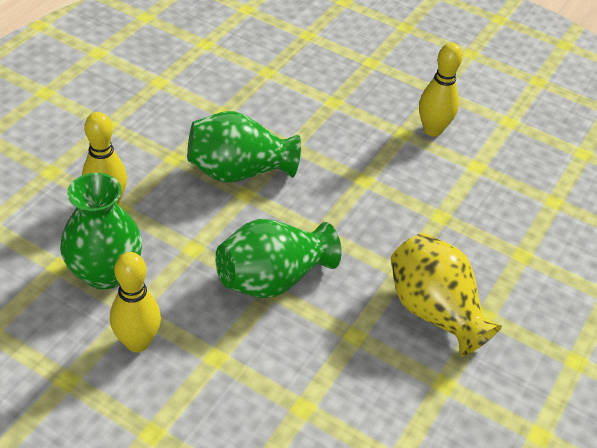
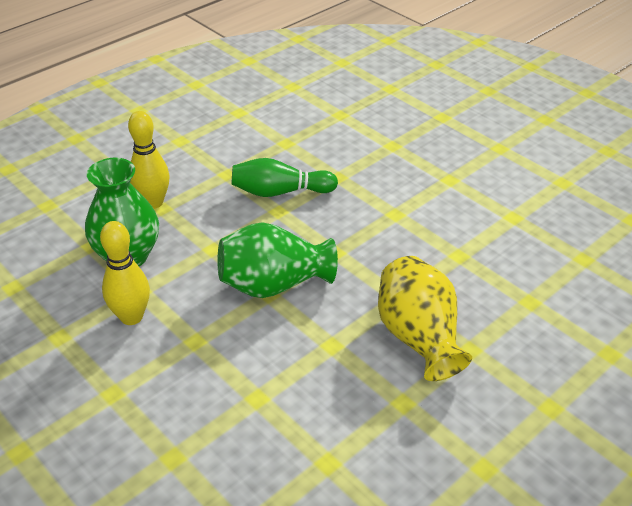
camera: 20 degrees right, 5 degrees down
green vase [187,111,301,183] -> green bowling pin [232,158,338,197]
yellow bowling pin [419,43,463,136] -> none

